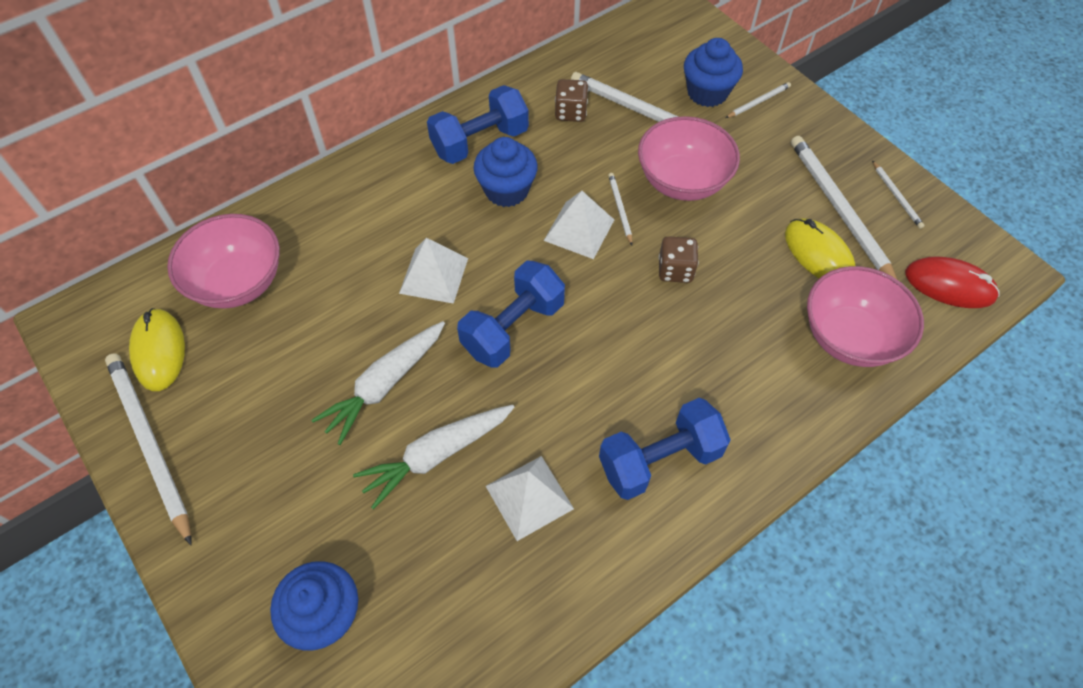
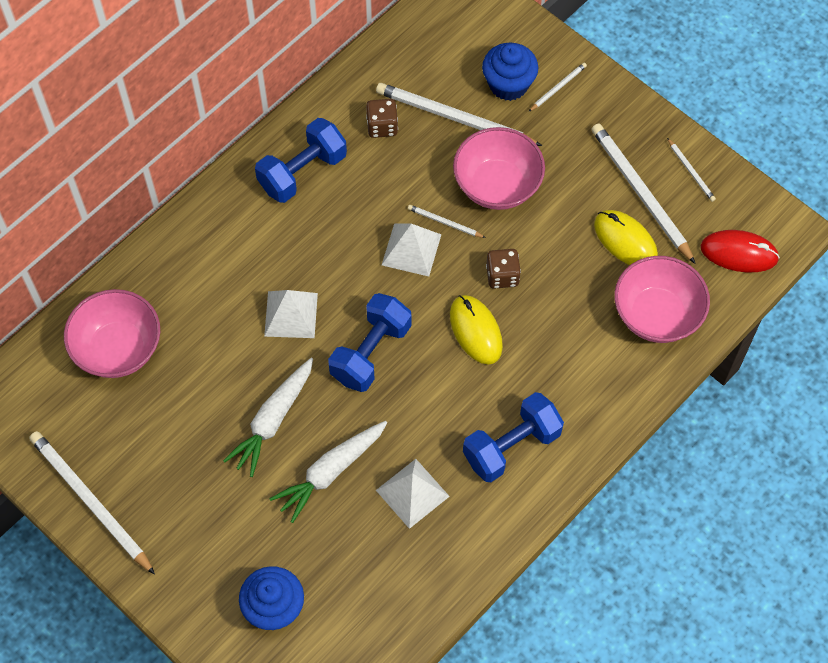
camera: 10 degrees left, 5 degrees up
yellow mouse [129,308,185,391] -> yellow mouse moved to [450,295,503,364]
blue cupcake [473,137,538,207] -> none
white pencil [608,173,632,245] -> white pencil turned 45 degrees counterclockwise [408,205,486,238]

